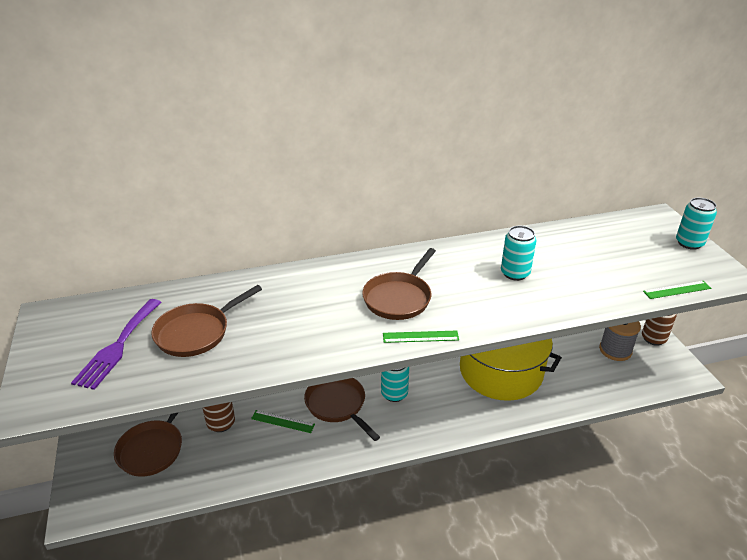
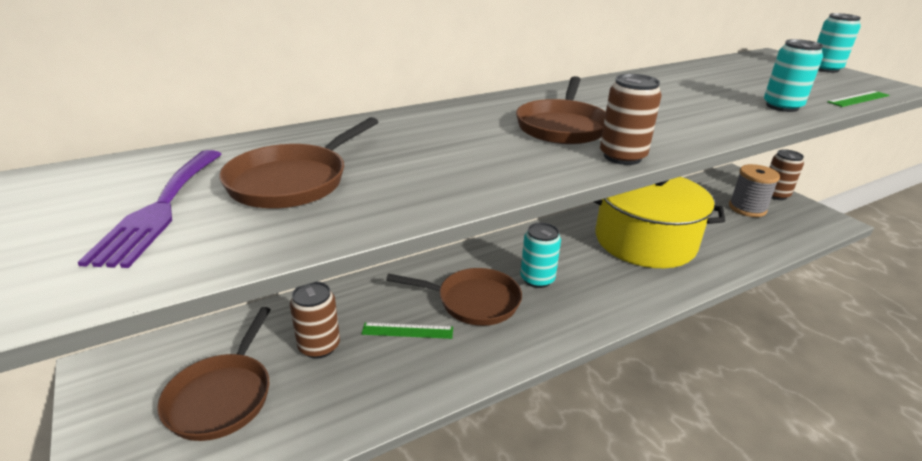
camera: 15 degrees left, 5 degrees down
brown pan [304,378,380,441] -> brown pan turned 150 degrees clockwise [386,268,522,326]
green ruler [383,331,459,343] -> brown can [600,74,661,165]
turquoise can [501,226,536,281] -> turquoise can moved to [764,39,823,112]

